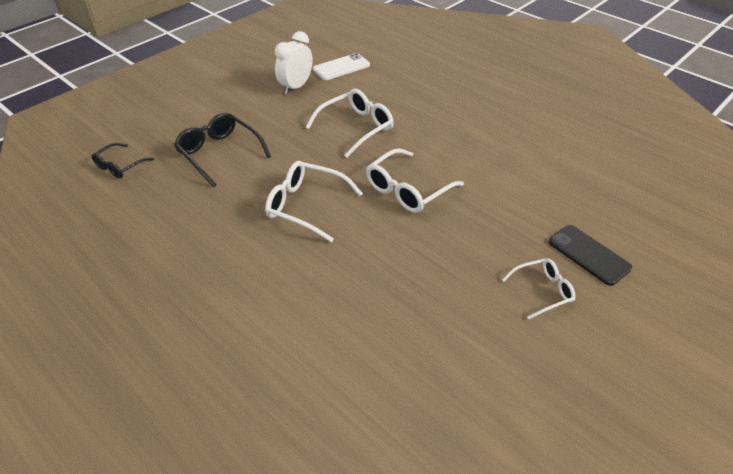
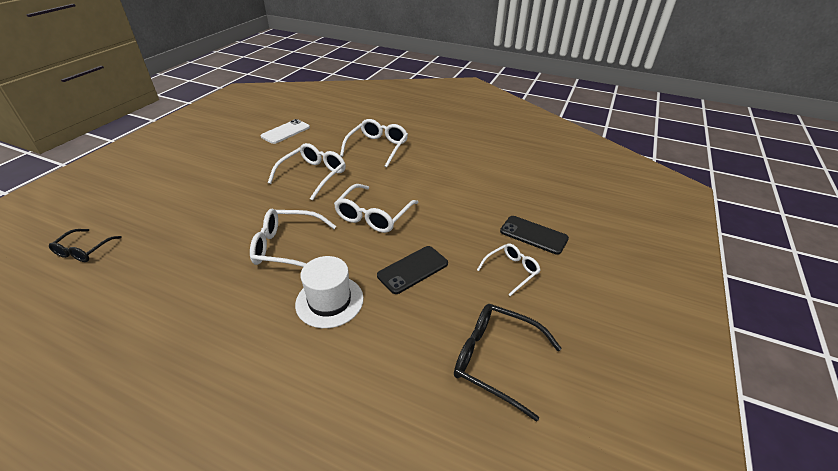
camera: 20 degrees left, 5 degrees down
black glasses [174,113,271,187] -> black glasses moved to [454,304,562,422]
white clock [275,31,313,94] -> none
none -> white hat [295,256,364,328]
none -> white glasses [340,119,408,167]
none -> black phone [377,246,448,294]

